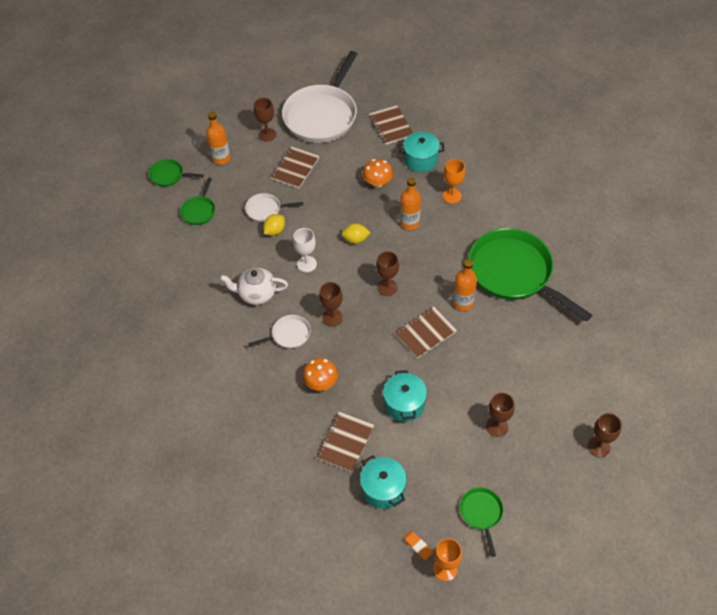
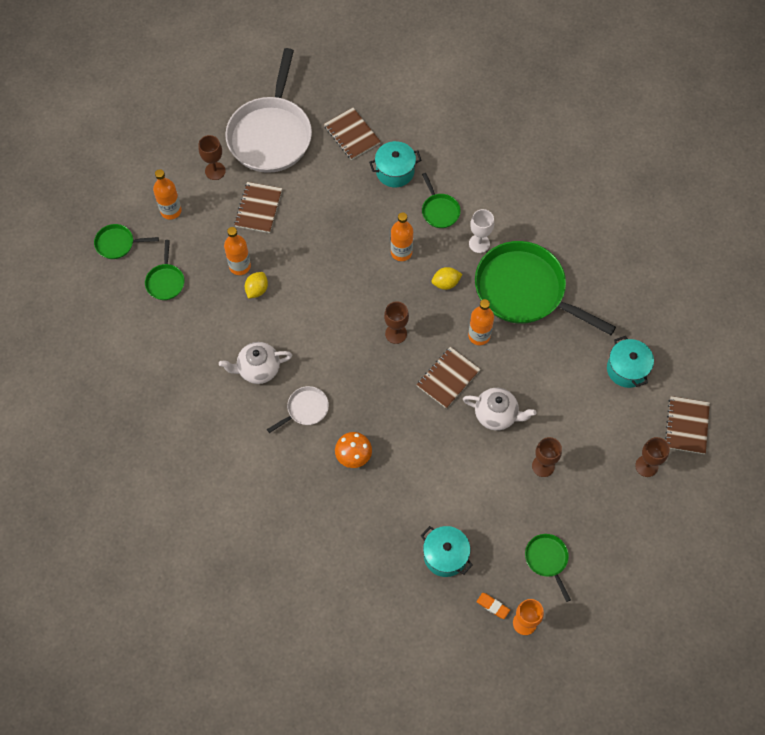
camera: 15 degrees left, 10 degrees up
white pan [245,193,303,222] -> orange bottle [224,227,251,275]
white goblet [293,228,317,272] -> white goblet moved to [469,209,494,253]
brown notebook [316,412,374,473] -> brown notebook moved to [665,396,710,454]
brown goblet [319,282,343,327] -> none
yellow lemon [341,223,371,244] -> yellow lemon moved to [432,267,462,290]
orange mushroom [363,159,393,187] -> none
turquoise pot [383,370,427,422] -> turquoise pot moved to [607,336,654,388]
orange goblet [443,159,465,204] -> green pan [422,173,461,228]
none -> white teapot [463,388,536,431]

